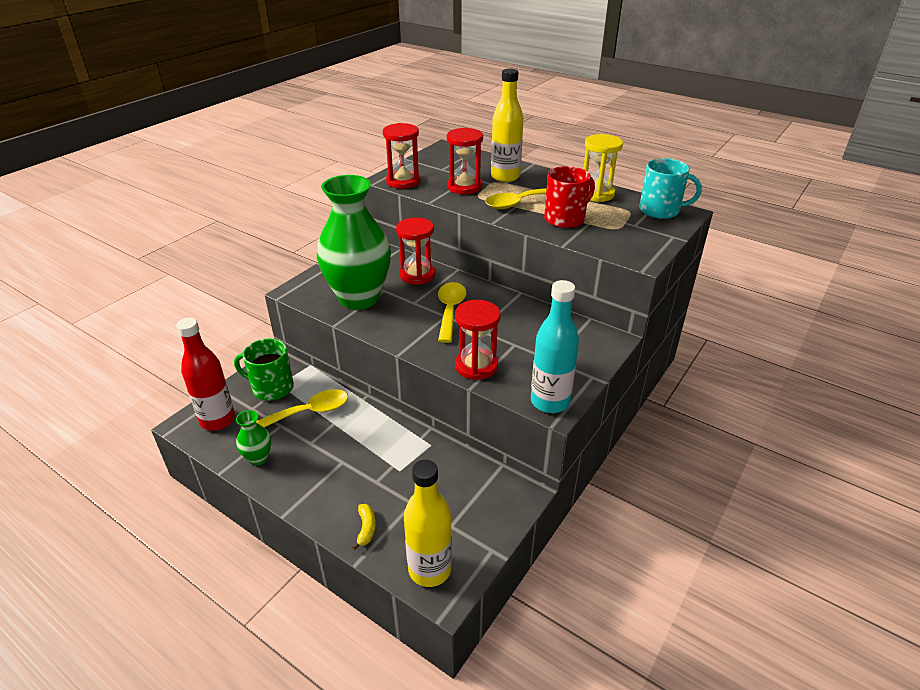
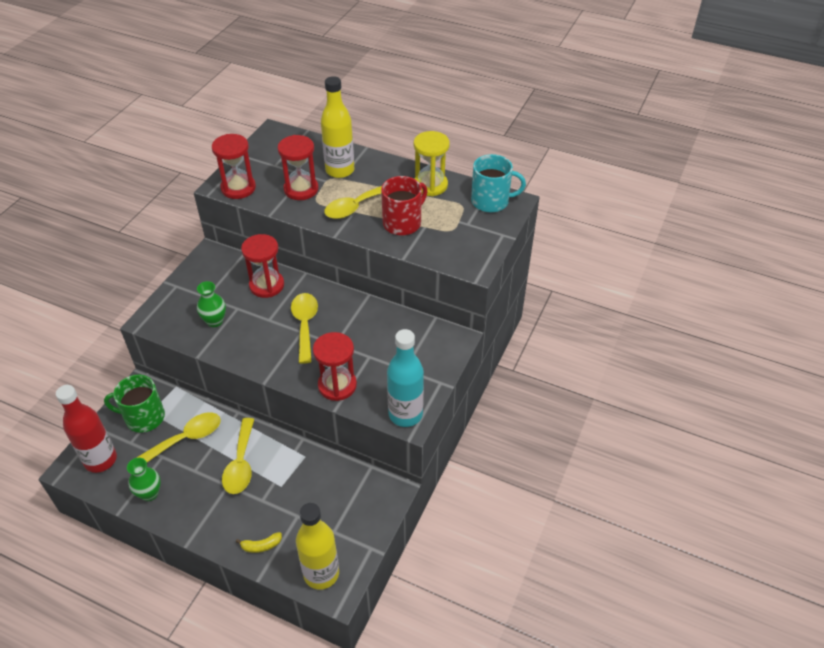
camera: 10 degrees left, 10 degrees up
green vase [317,175,391,310] -> green vase [197,281,226,327], size x0.41
yellow banana [352,504,376,550] -> yellow banana turned 90 degrees clockwise [236,532,282,553]
none -> yellow spoon [222,418,254,494]

